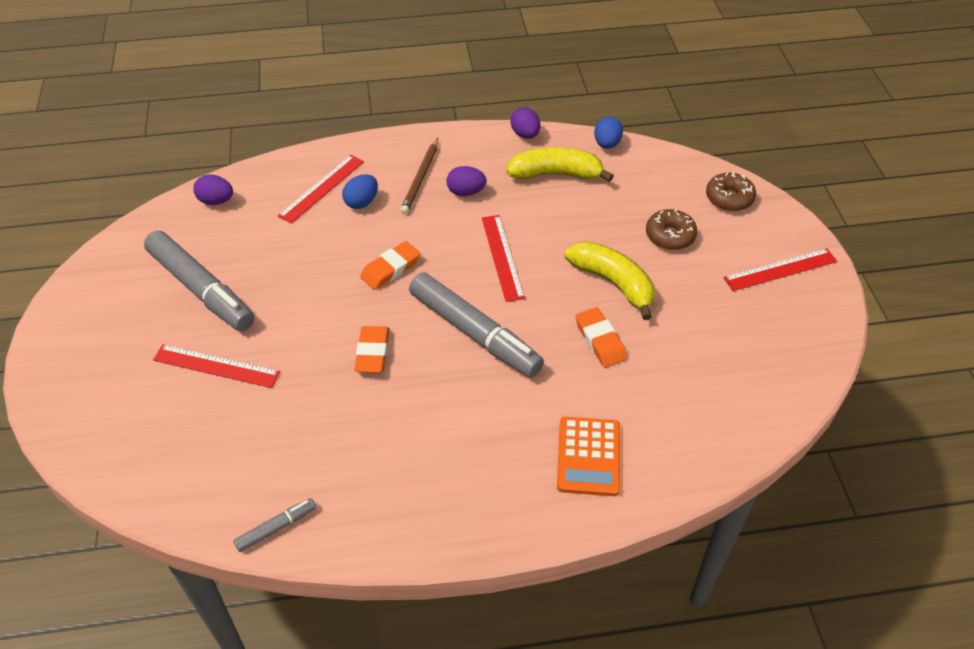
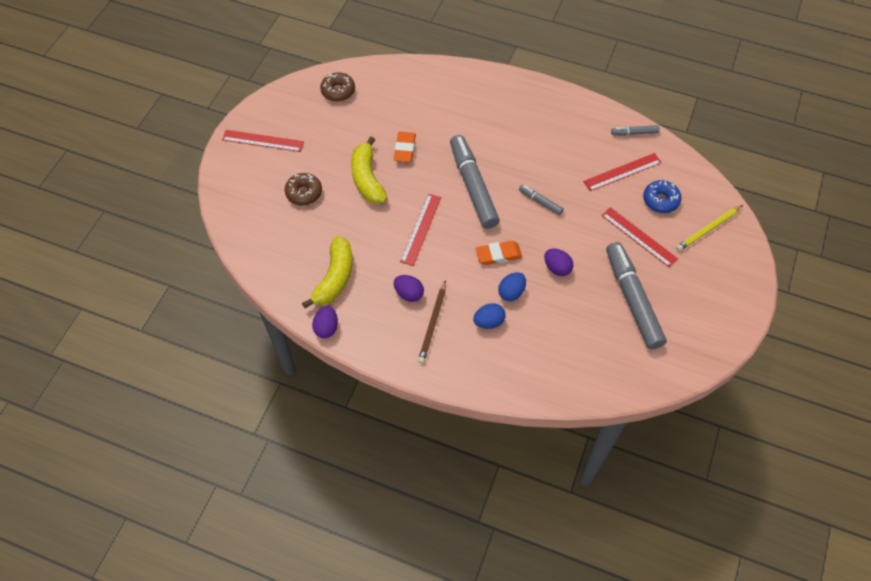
camera: 150 degrees left, 10 degrees up
purple egg [193,175,233,205] -> purple egg moved to [544,248,573,276]
red ruler [278,155,364,224] -> red ruler moved to [583,153,662,191]
orange eraser [355,326,389,373] -> grey marker [519,185,564,215]
brown pencil [400,138,438,214] -> brown pencil turned 150 degrees clockwise [418,280,446,364]
yellow banana [506,147,614,182] -> yellow banana turned 105 degrees counterclockwise [302,236,353,308]
orange calculator [557,417,620,496] -> none
blue egg [594,117,623,149] -> blue egg moved to [498,272,526,301]
brown donut [706,172,756,211] -> brown donut moved to [320,72,355,101]
none -> blue donut [643,180,682,213]
none -> yellow pencil [676,205,743,251]

